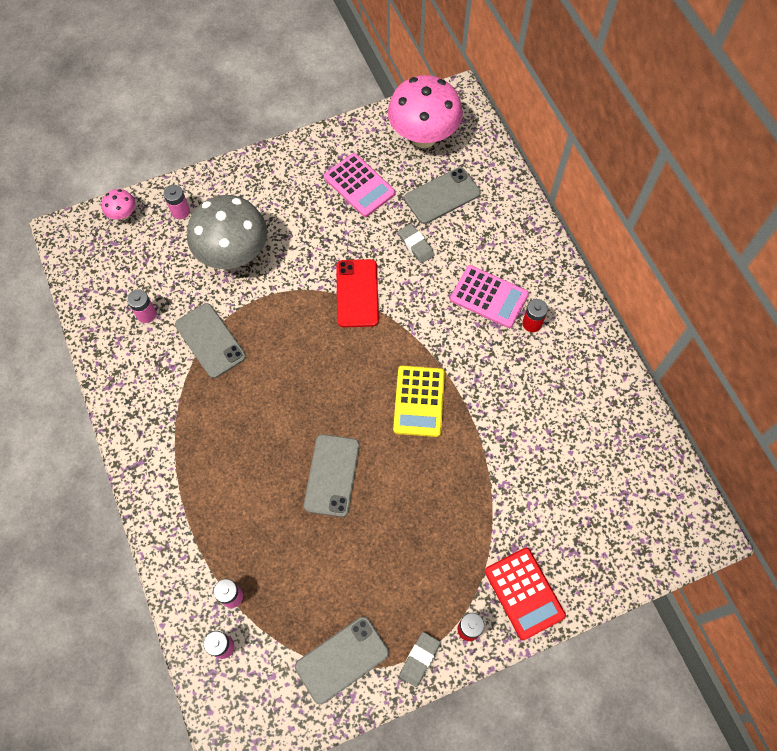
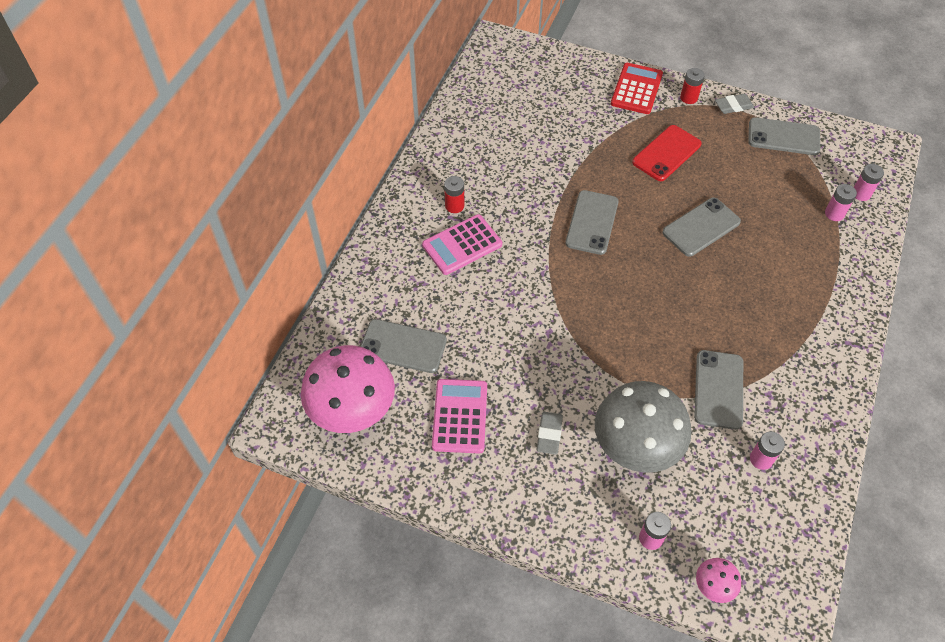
camera: 135 degrees left, 10 degrees down
red phone [336,259,379,327] -> red phone moved to [632,125,702,181]
yellow calculator [393,366,445,437] -> grey phone [565,190,619,255]
grey eraser [398,224,434,263] -> grey eraser moved to [537,412,563,455]
pink calculator [450,265,529,328] -> pink calculator turned 105 degrees counterclockwise [422,214,502,275]

